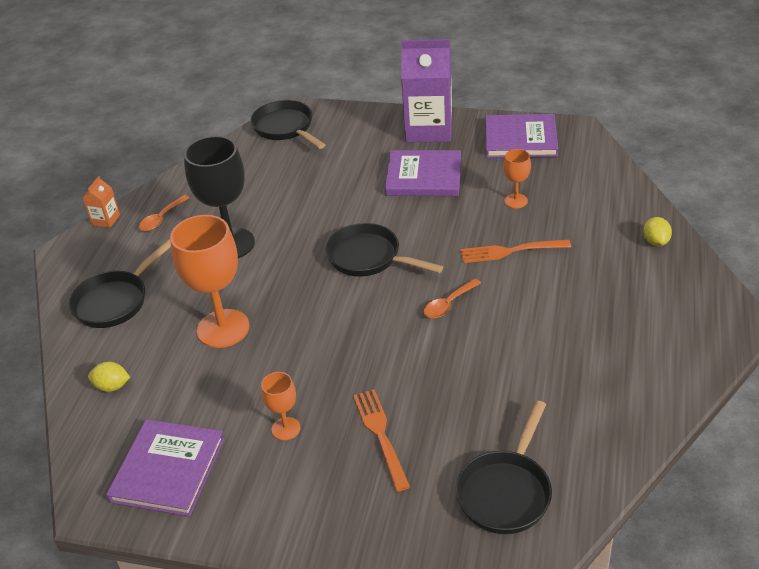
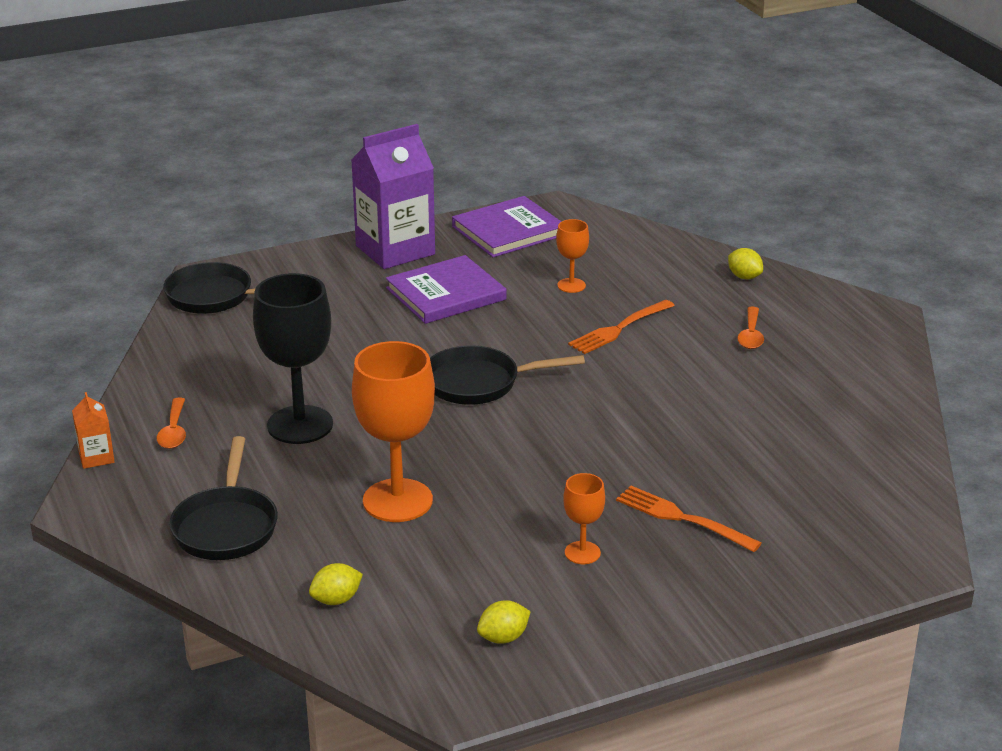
camera: 40 degrees left, 10 degrees down
purple book [106,419,225,517] -> yellow lemon [477,600,531,644]
orange spoon [424,278,481,318] -> orange spoon moved to [737,307,764,349]
black pan [456,400,552,534] -> none

